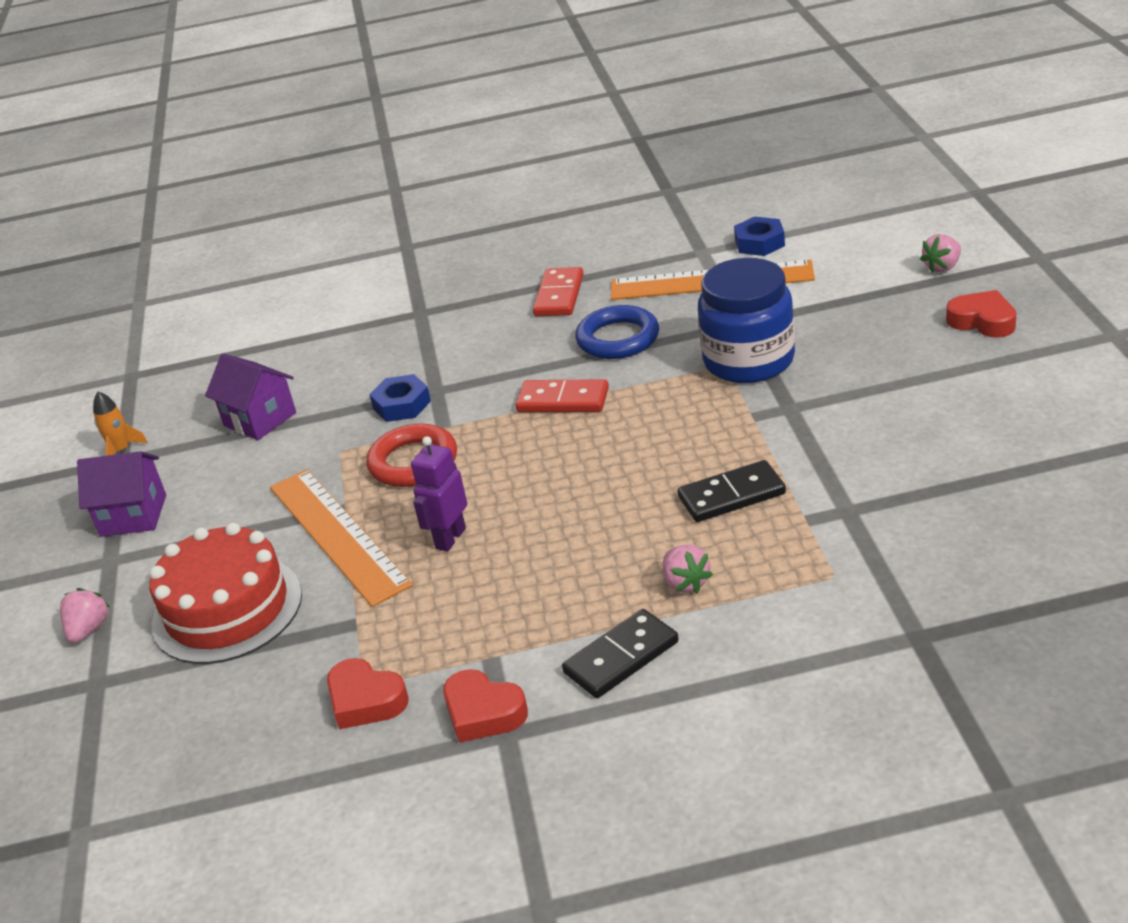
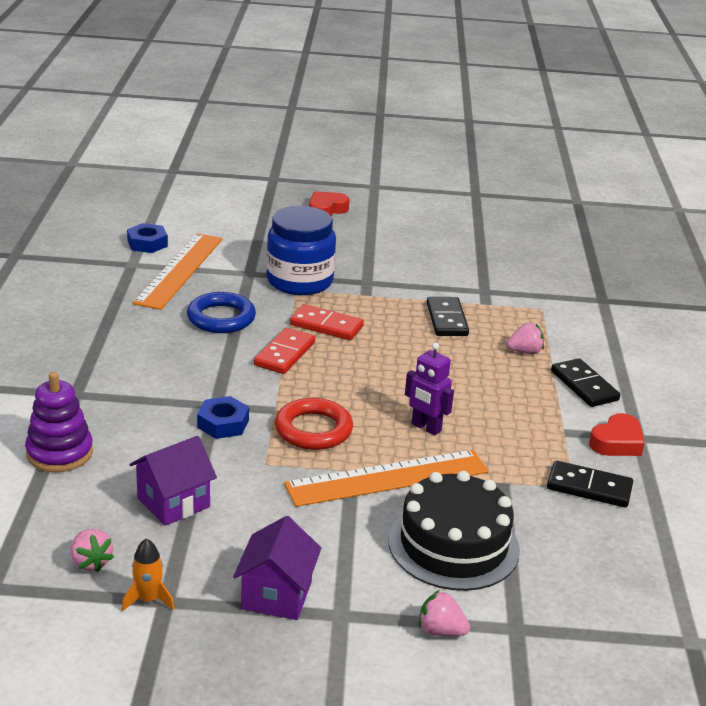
camera: 85 degrees left, 5 degrees down
red cake [149,523,302,664] -> black cake [388,471,520,591]
red heart [327,658,409,729] -> black domino [547,461,633,508]
red domino [533,267,584,316] -> red domino moved to [290,304,364,340]
pink strawberry [920,234,961,273] -> pink strawberry moved to [71,529,114,572]
none -> purple stacking toy [25,372,93,472]

